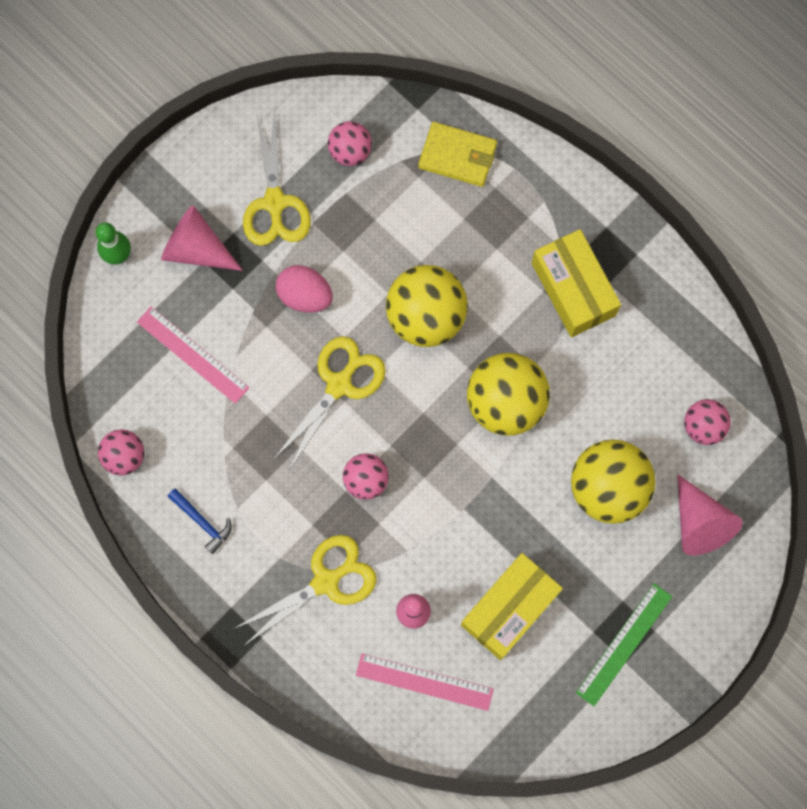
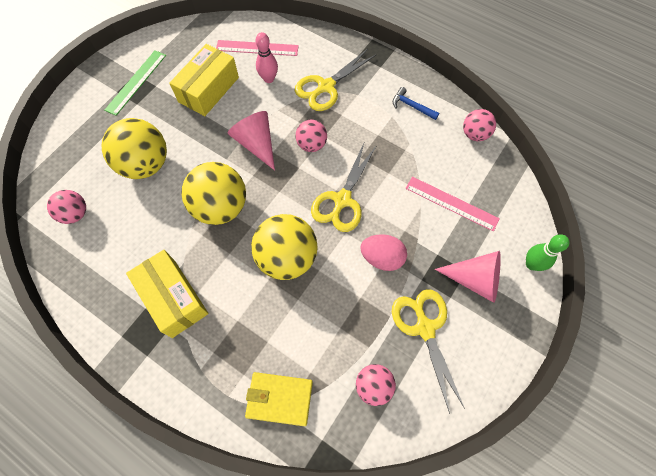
camera: 170 degrees right, 10 degrees down
pink cone [677,474,742,555] -> pink cone moved to [228,111,275,171]

